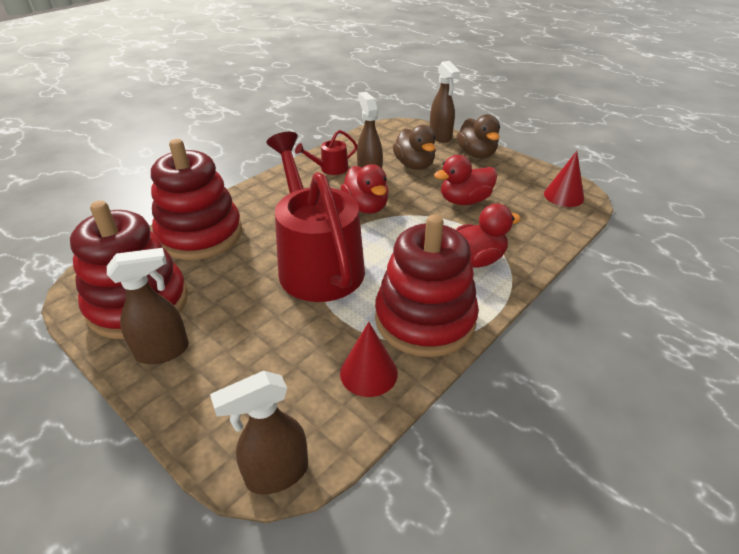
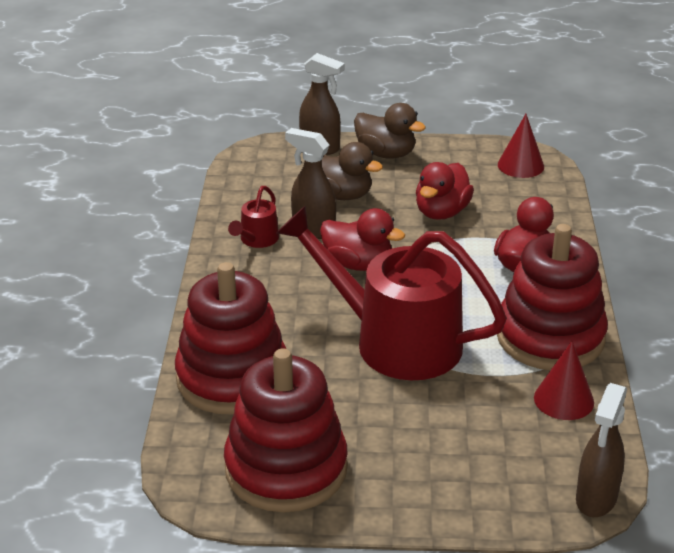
camera: 40 degrees left, 5 degrees down
brown spray bottle [107,248,189,364] -> none

